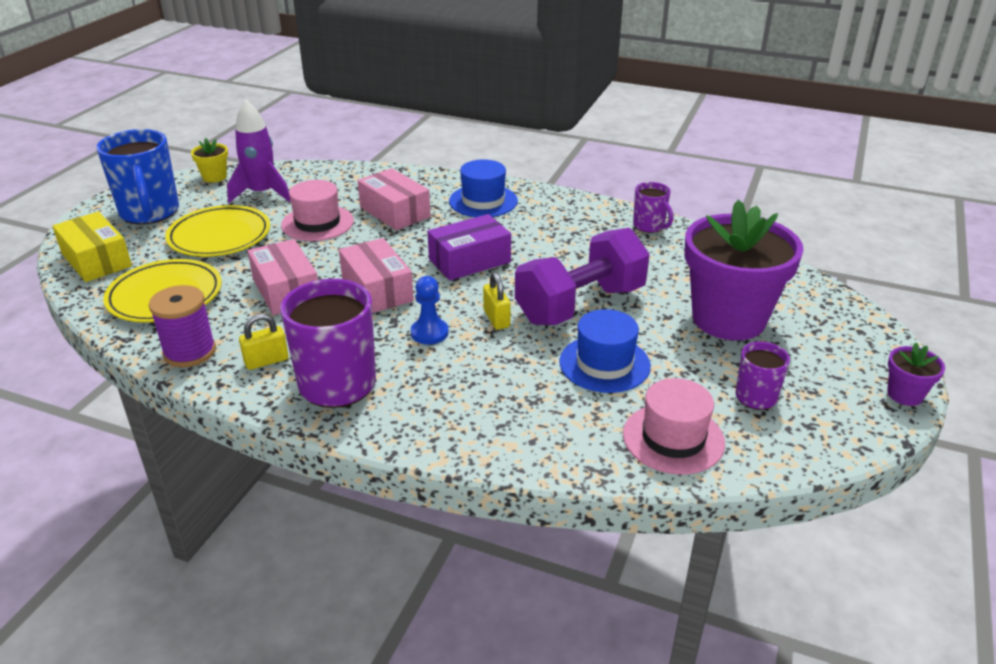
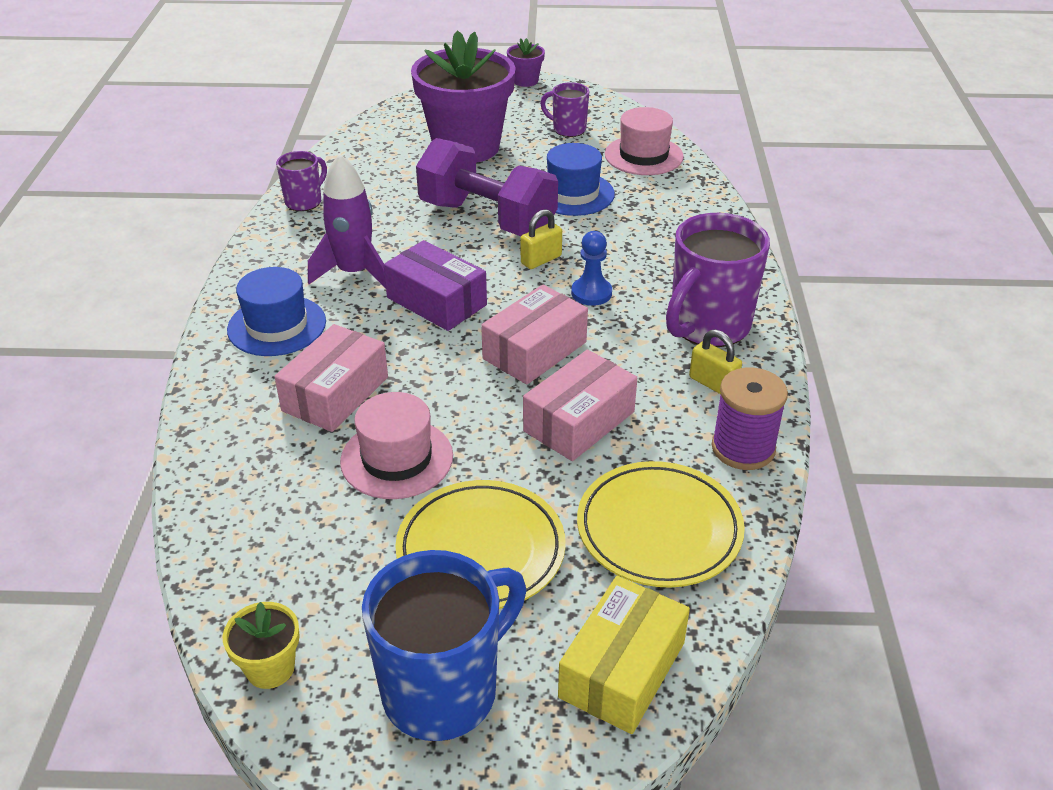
camera: 110 degrees left, 5 degrees up
purple rocket [227,99,290,203] -> purple rocket moved to [308,153,386,289]

